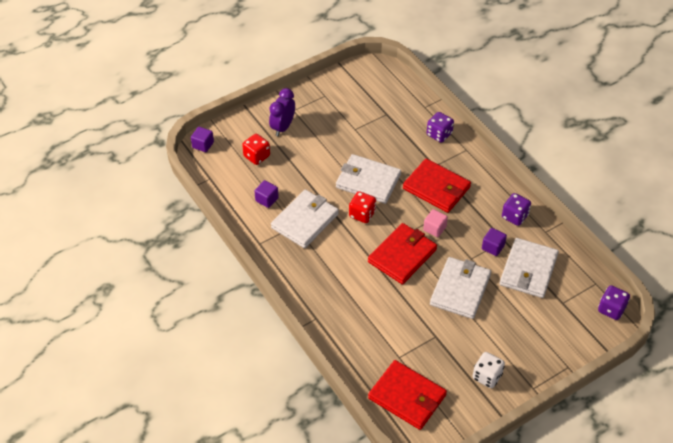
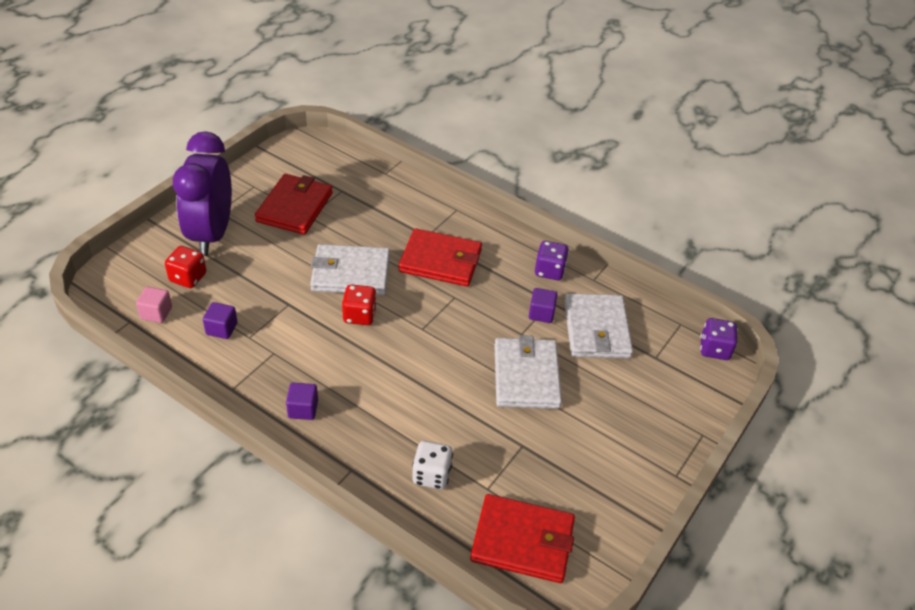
camera: 25 degrees left, 5 degrees down
purple cube [191,127,214,152] -> purple cube moved to [286,383,318,420]
purple clock [269,88,295,136] -> purple clock [173,131,232,256], size x1.77
white wallet [271,189,339,248] -> none
red wallet [368,223,437,285] -> red wallet moved to [255,174,333,235]
pink cube [423,209,448,237] -> pink cube moved to [136,287,172,323]
purple dice [427,112,454,143] -> none
white dice [473,352,505,388] -> white dice moved to [412,441,453,489]

